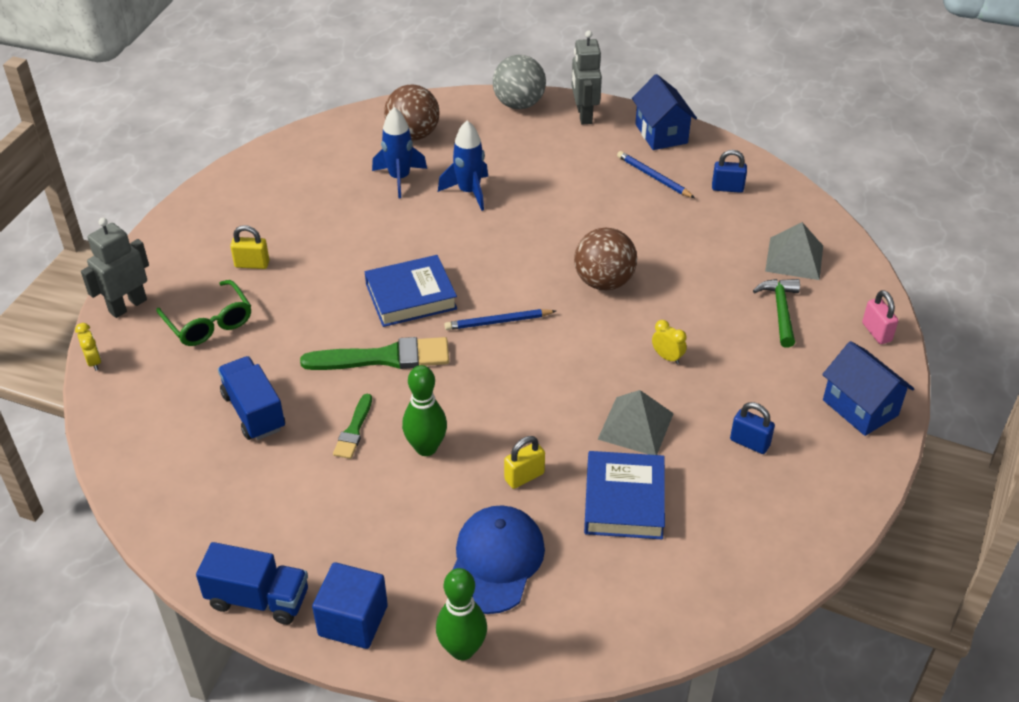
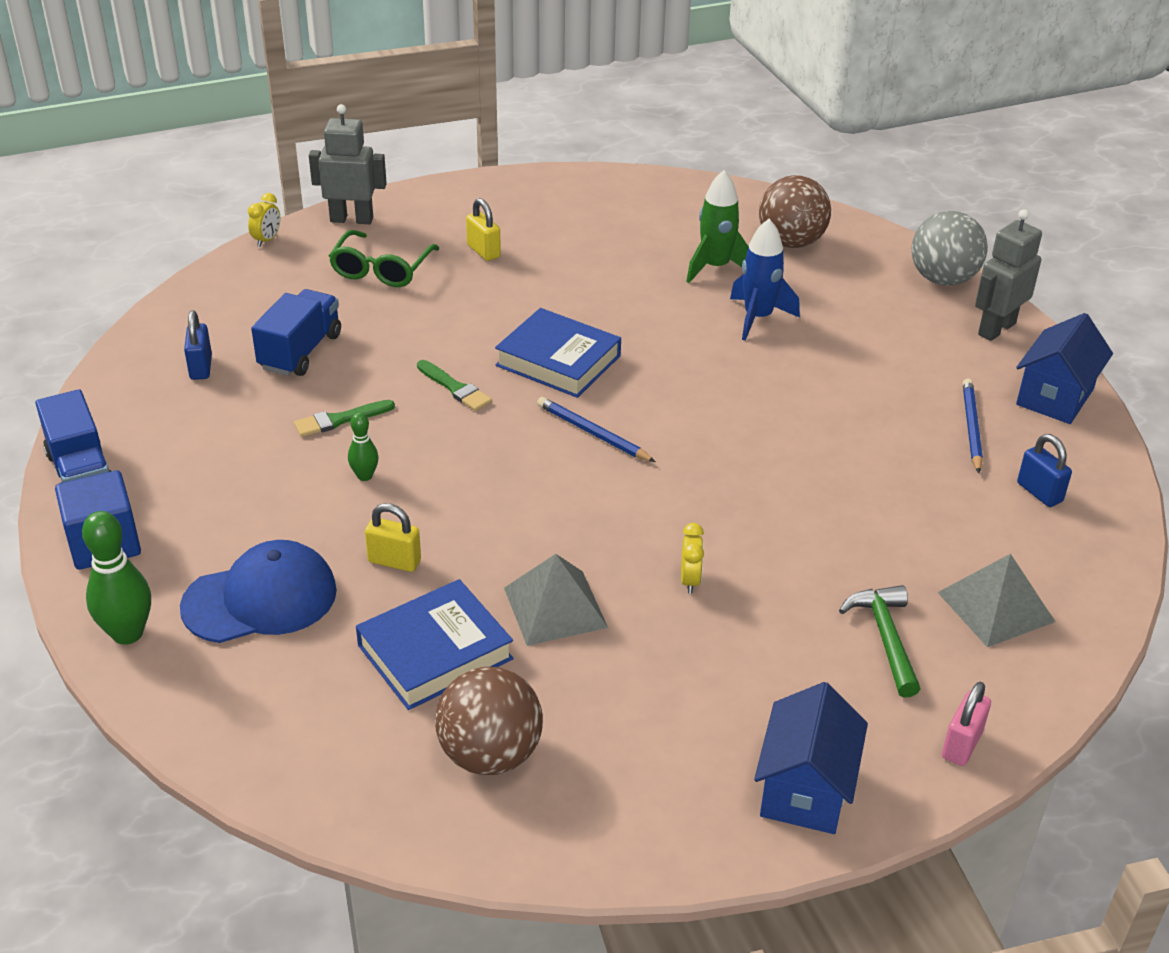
camera: 50 degrees right, 5 degrees down
green brush [300,337,449,370] -> green brush [417,360,492,411], size x0.55
blue rocket [372,107,427,198] -> green rocket [686,170,748,283]
green bowling pin [402,365,447,456] -> green bowling pin [348,413,379,481], size x0.56
brown ball [574,228,637,291] -> brown ball moved to [435,667,543,775]
blue padlock [730,402,775,454] -> blue padlock moved to [184,310,212,380]
green hammer [753,279,800,348] -> green hammer turned 60 degrees counterclockwise [839,585,920,698]

